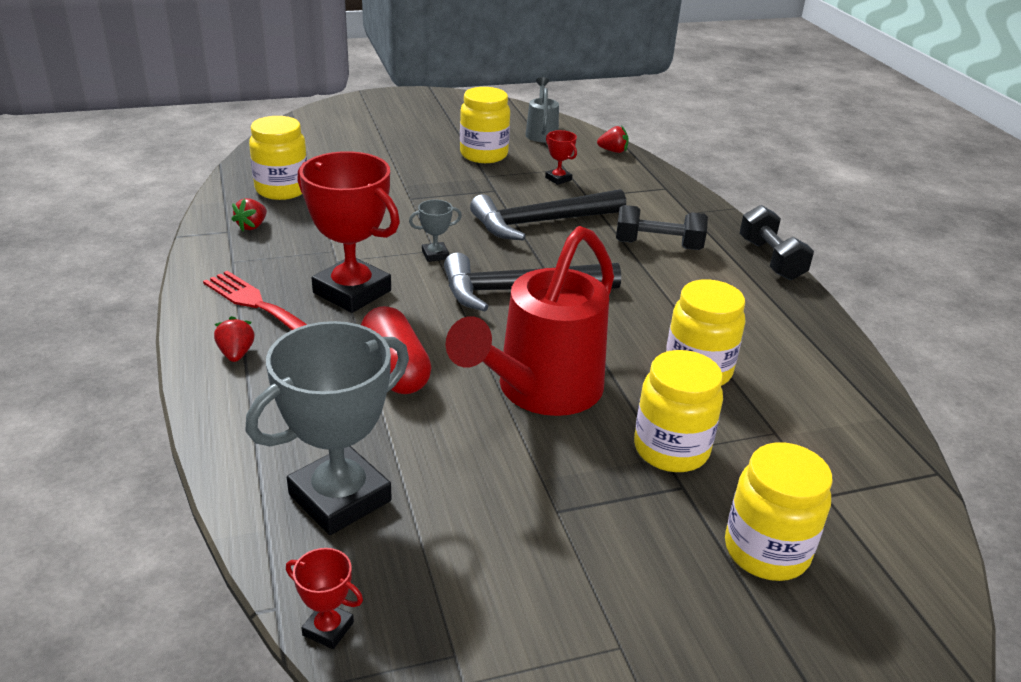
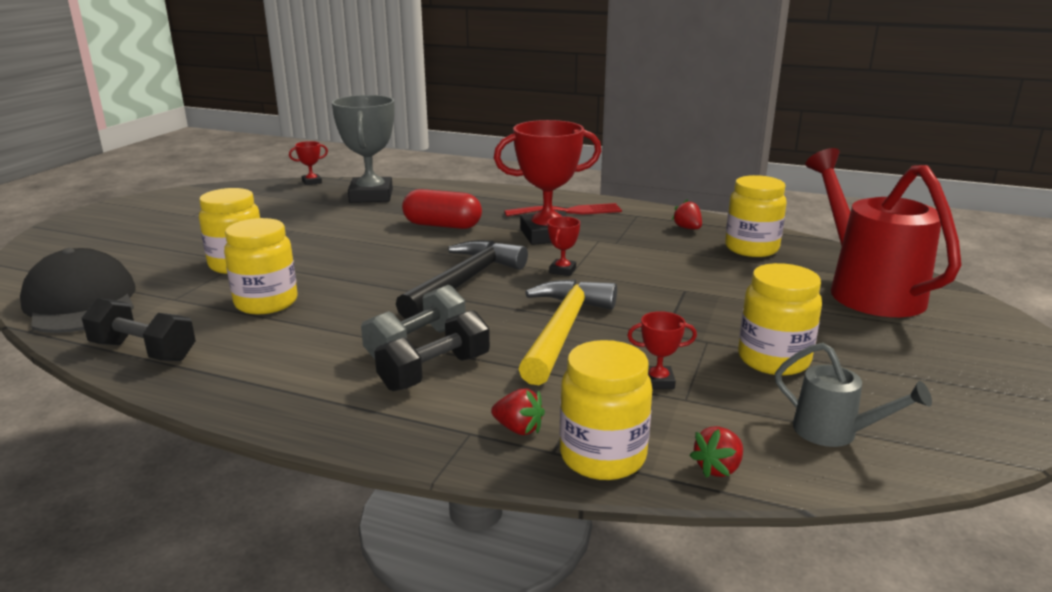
camera: 130 degrees right, 10 degrees down
red strawberry [214,316,254,362] -> red strawberry moved to [491,389,545,435]
grey trophy [409,200,462,262] -> red trophy [547,217,580,276]
red watering can [446,226,614,416] -> red watering can moved to [805,148,962,317]
black hammer [470,189,626,240] -> yellow hammer [519,279,617,385]
yellow jar [725,442,833,581] -> yellow jar moved to [560,340,652,480]
black dumbbell [739,205,814,280] -> black dumbbell moved to [82,298,196,361]
none -> black cap [20,248,136,333]
none -> grey dumbbell [361,285,466,359]

